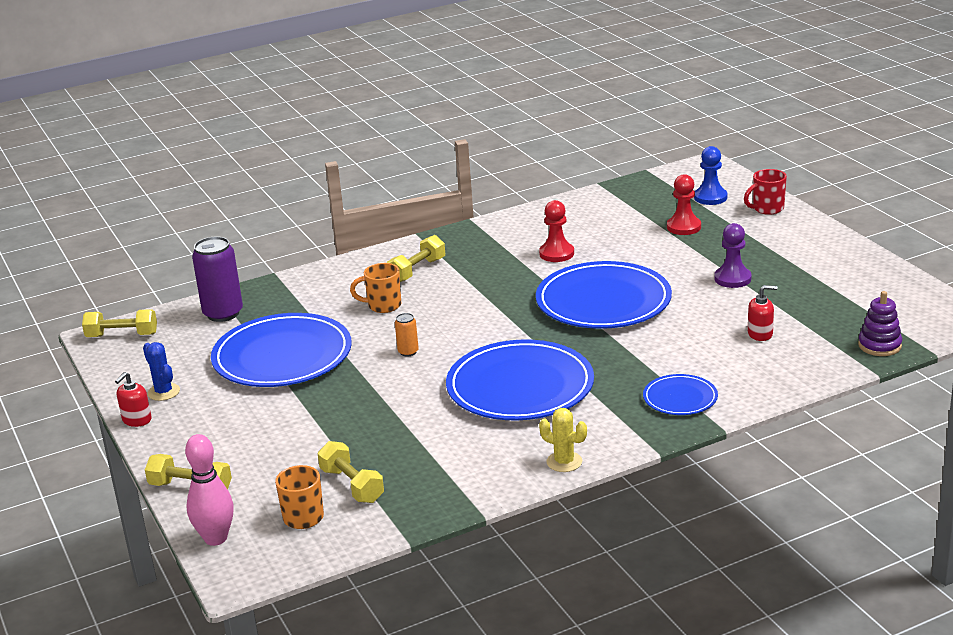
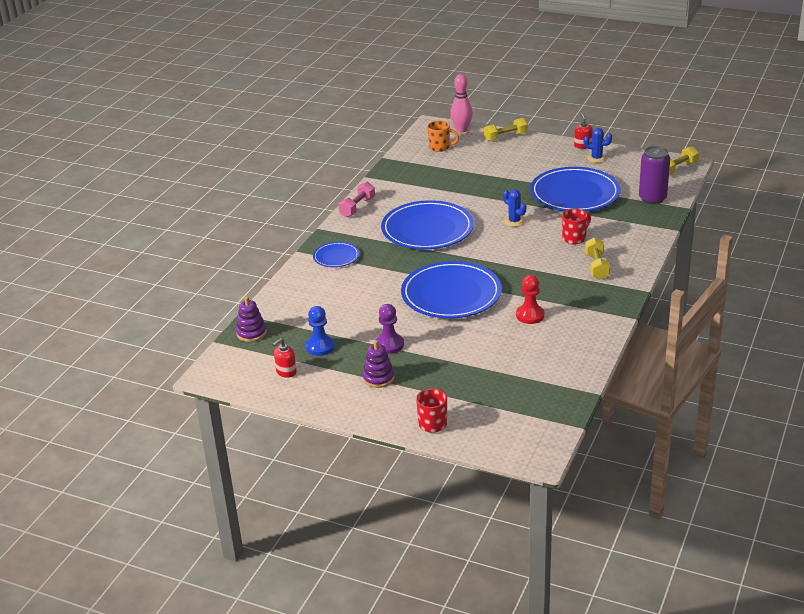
camera: 140 degrees right, 5 degrees up
yellow dumbbell [318,441,384,503] -> none
orange mug [350,263,401,313] -> red mug [562,209,591,244]
orange can [395,313,419,357] -> blue cactus [503,189,526,227]
yellow cactus [539,408,587,472] -> pink dumbbell [338,182,375,217]
red pawn [667,174,701,235] -> none
blue pawn [694,146,727,205] -> blue pawn moved to [306,306,335,356]
red soap dispenser [748,285,777,341] -> red soap dispenser moved to [272,338,297,378]
none -> purple stacking toy [362,340,395,388]

